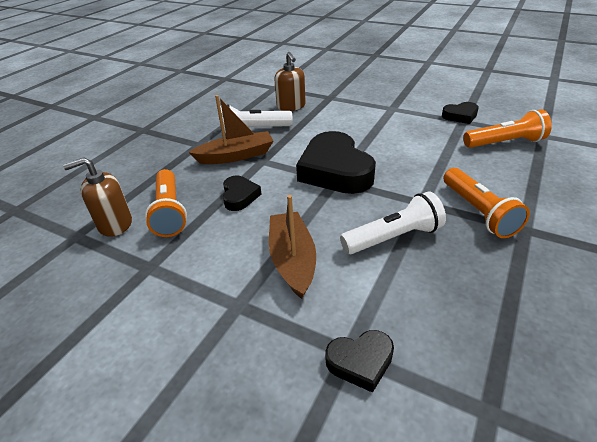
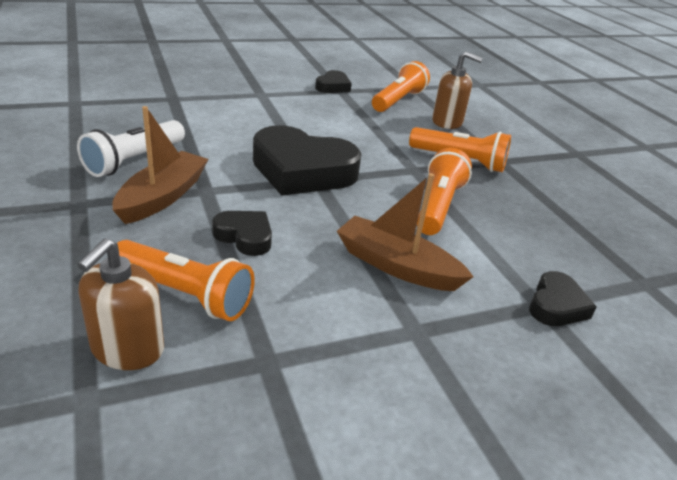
camera: 55 degrees left, 5 degrees down
brown soap dispenser [274,52,306,111] -> brown soap dispenser moved to [432,52,483,129]
white flashlight [340,192,446,254] -> orange flashlight [417,148,472,235]

